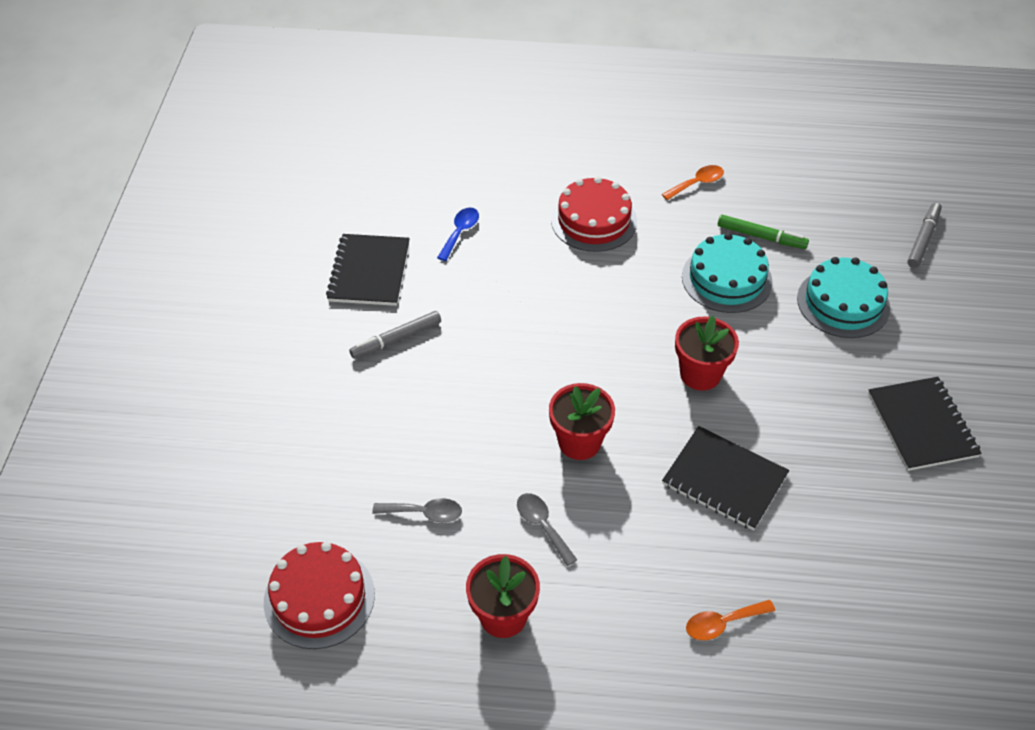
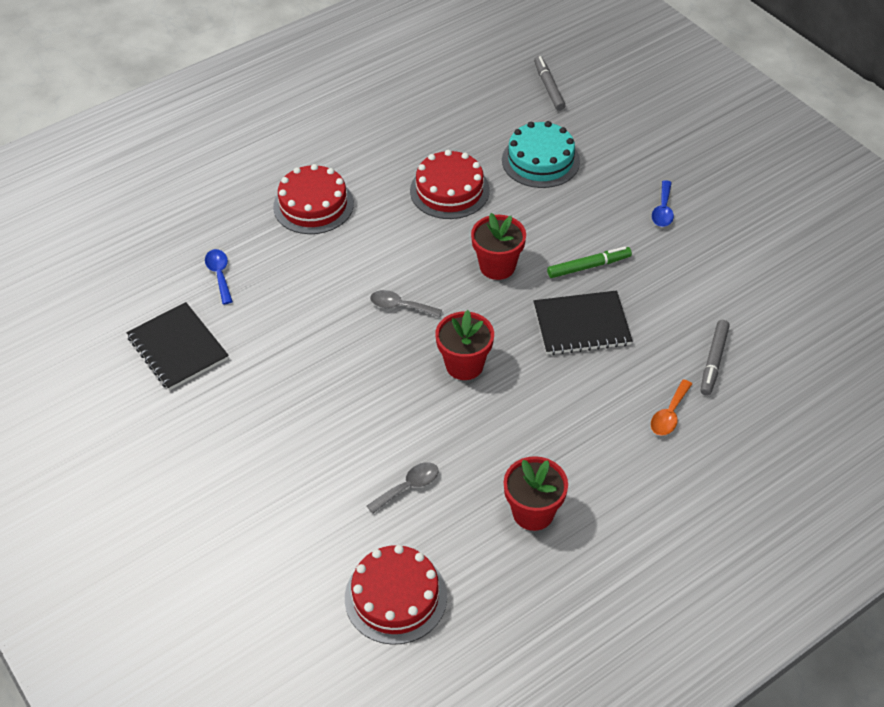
camera: 40 degrees left, 0 degrees up
grey marker [349,311,441,359] -> grey marker moved to [701,320,730,396]
grey spoon [517,493,577,566] -> grey spoon moved to [370,290,442,317]
orange spoon [662,165,724,200] -> none
turquoise cake [682,233,772,313] -> red cake [410,150,490,219]
green marker [718,215,809,249] -> green marker moved to [547,246,632,278]
black notebook [868,377,982,471] -> blue spoon [652,180,674,227]

